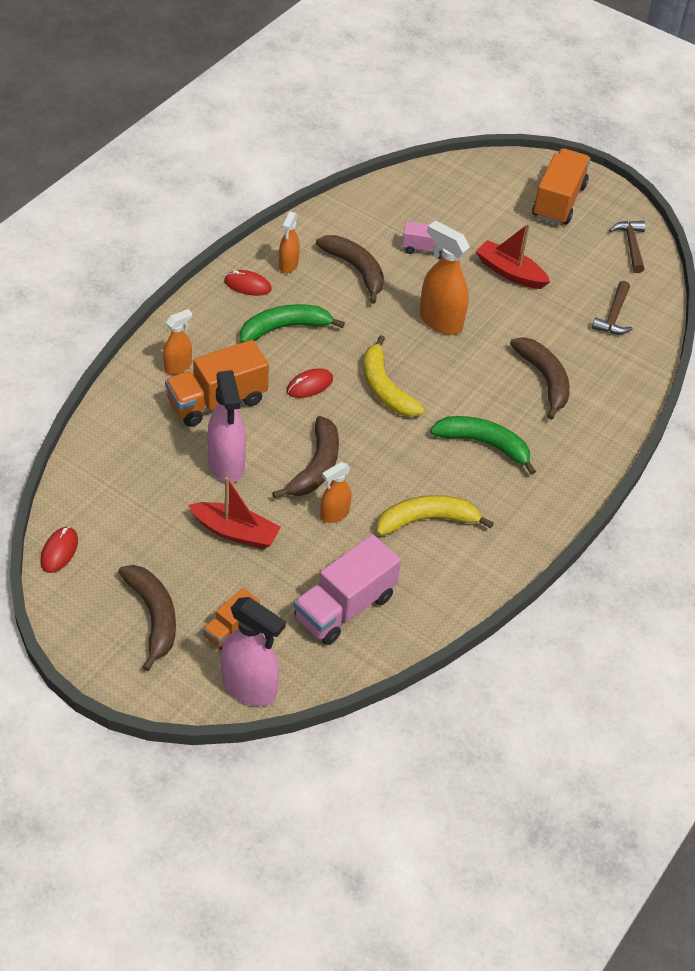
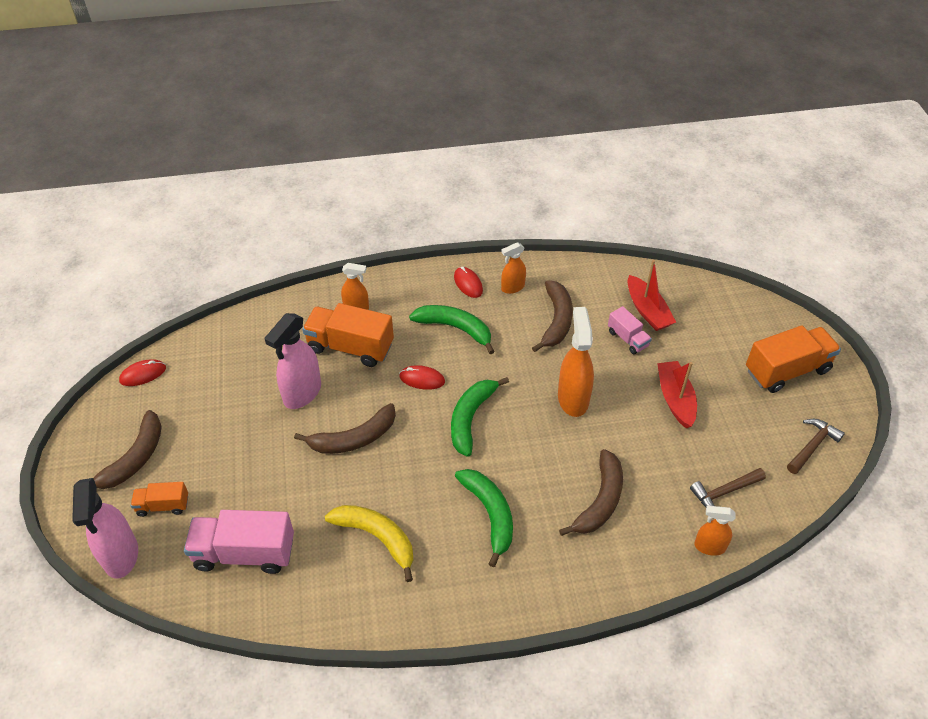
camera: 50 degrees right, 0 degrees up
red boat [188,477,281,549] -> red boat moved to [628,260,676,331]
orange spray bottle [320,462,352,523] -> orange spray bottle moved to [694,506,736,556]
yellow banana [363,335,425,417] -> green banana [451,377,509,457]

